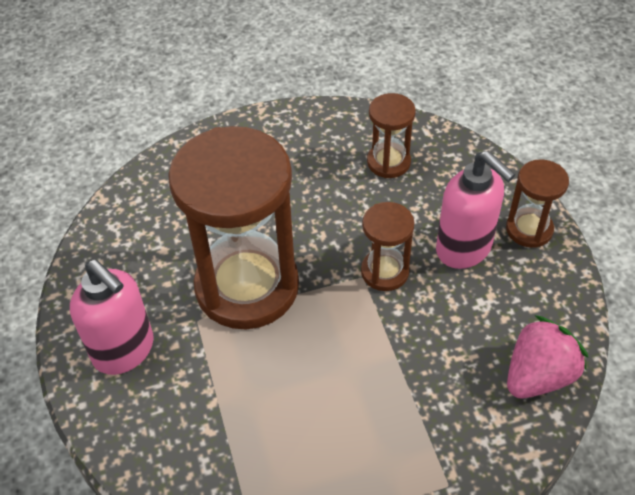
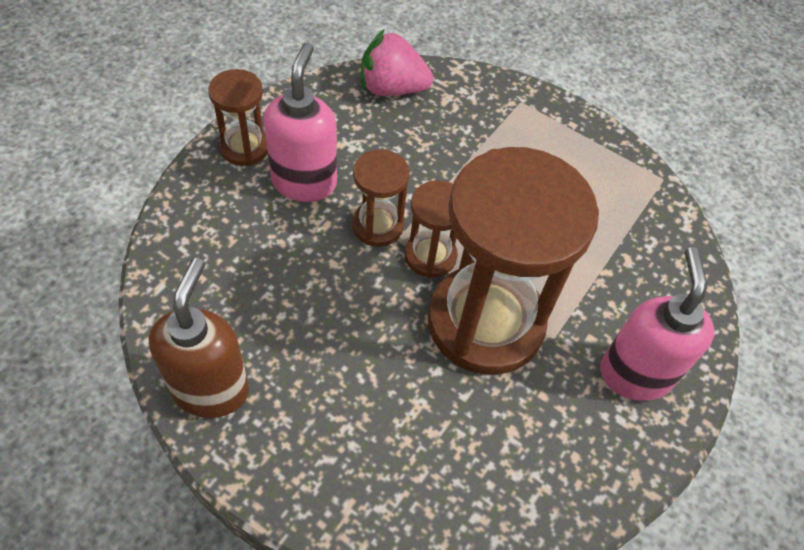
camera: 135 degrees left, 5 degrees up
brown hourglass [367,93,416,178] -> brown hourglass moved to [405,180,458,278]
none -> brown soap dispenser [149,258,249,418]

